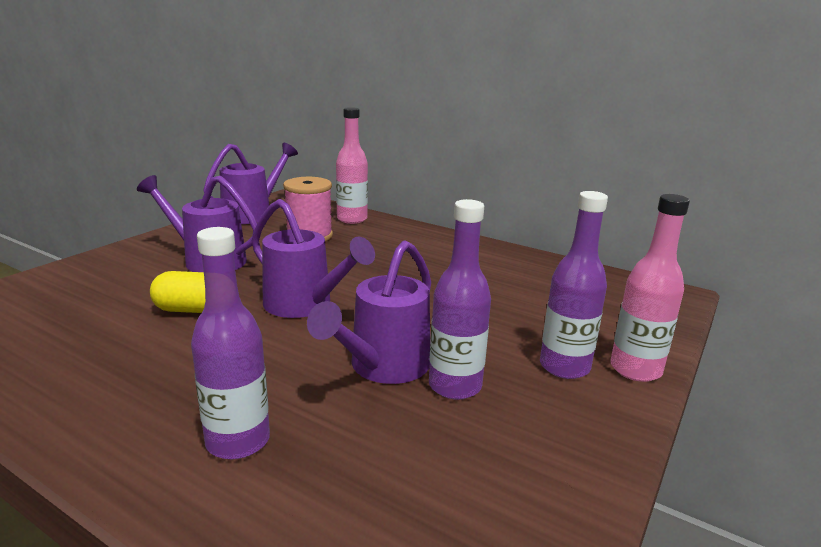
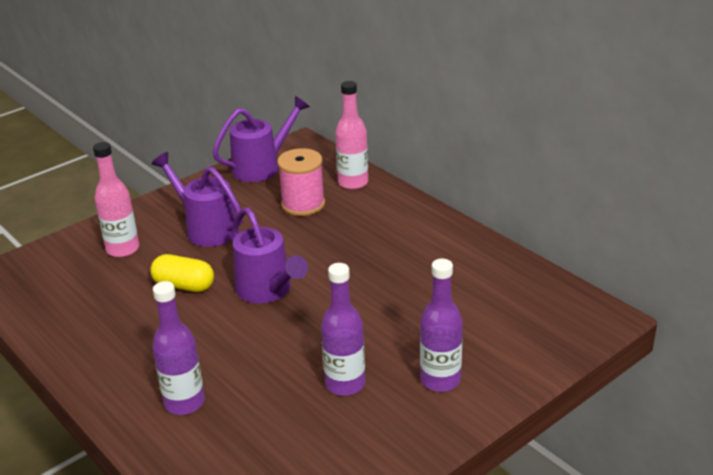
camera: 20 degrees right, 10 degrees up
purple watering can [307,240,431,384] -> none
pink bottle [610,194,690,382] -> pink bottle moved to [93,142,139,257]

